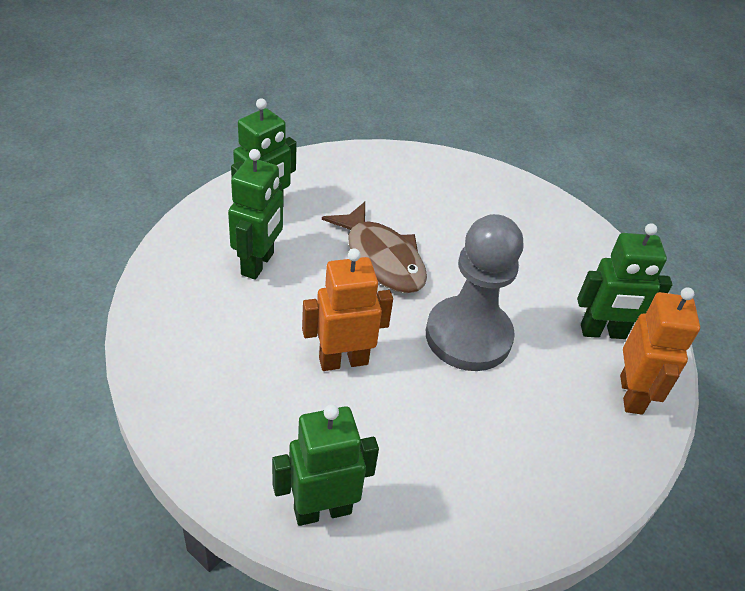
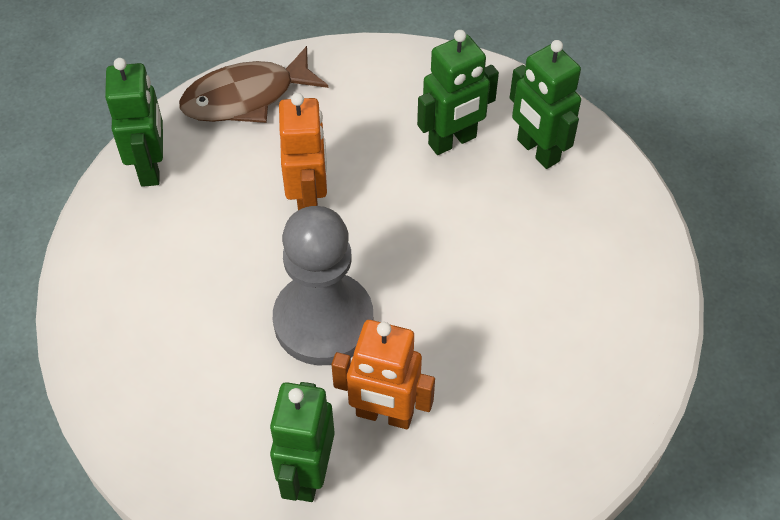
camera: 105 degrees right, 10 degrees up
green robot [228,149,283,280] -> green robot turned 60 degrees counterclockwise [417,30,499,155]
brown fish [322,202,427,293] -> brown fish moved to [179,46,328,123]
orange robot [620,288,700,415] -> orange robot moved to [332,320,435,429]

